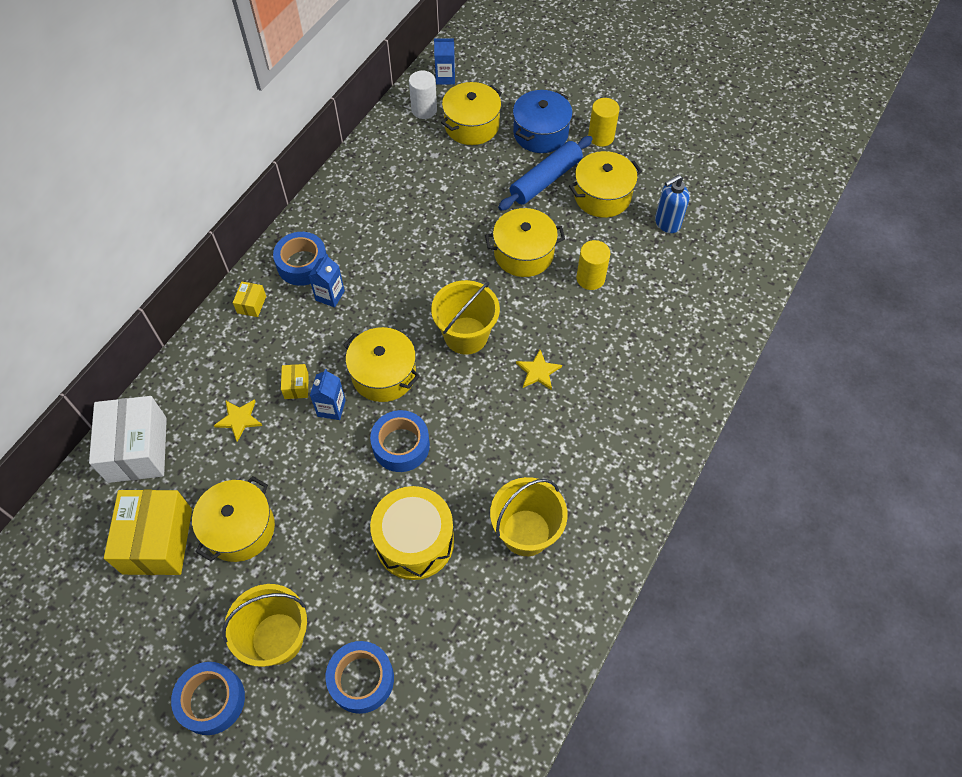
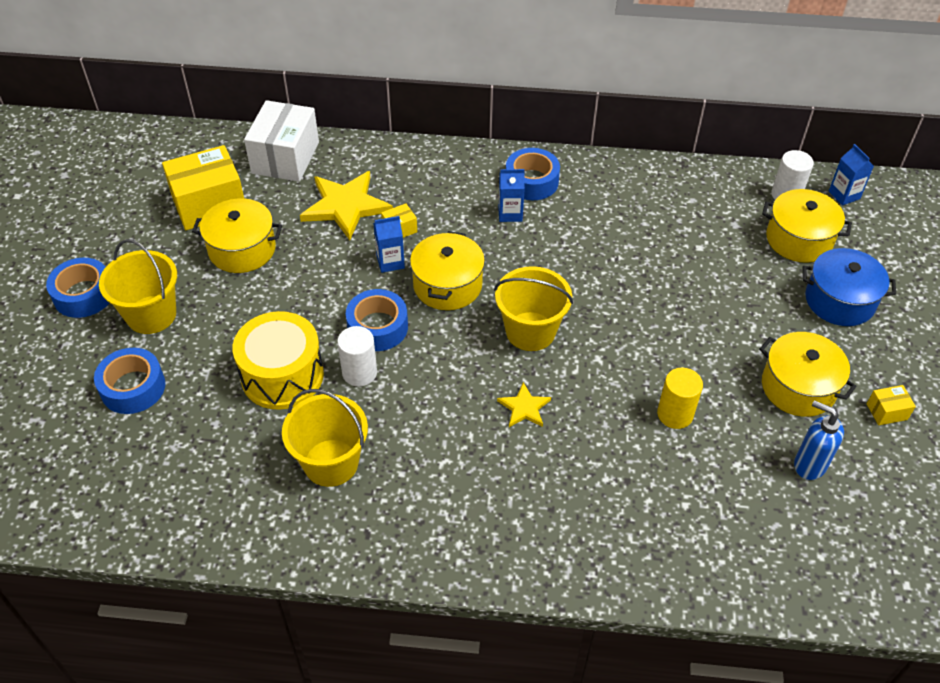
camera: 65 degrees right, 10 degrees down
white box [89,396,167,483] -> white box turned 45 degrees counterclockwise [244,100,319,182]
yellow star [214,399,263,442] -> yellow star [300,171,393,240], size x1.97
yellow box [233,281,266,317] -> yellow box moved to [867,385,916,425]
yellow pot [485,208,565,277] -> none
blue rolling pin [498,136,593,211] -> none
yellow cylinder [588,98,620,146] -> none
none -> white cylinder [337,326,377,386]

